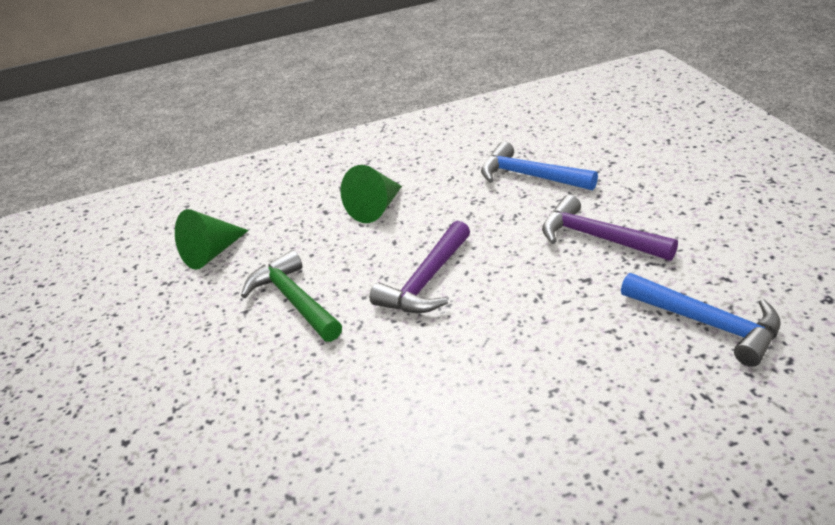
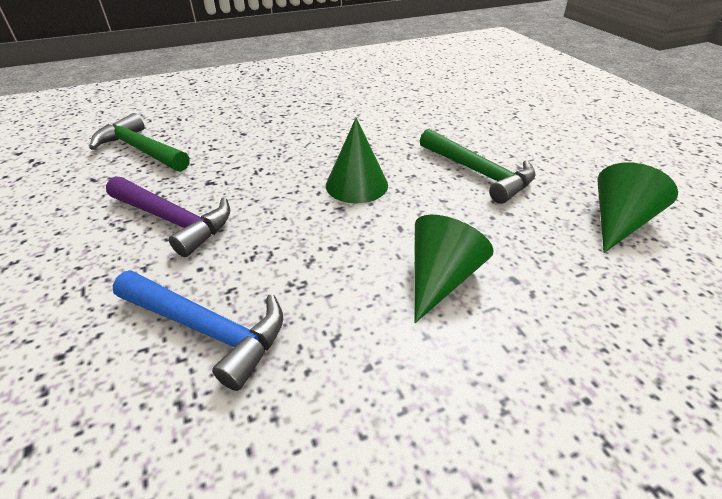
camera: 170 degrees right, 5 degrees up
purple hammer [370,221,470,313] -> green cone [326,118,388,204]
blue hammer [621,273,781,367] -> green hammer [89,113,190,172]

